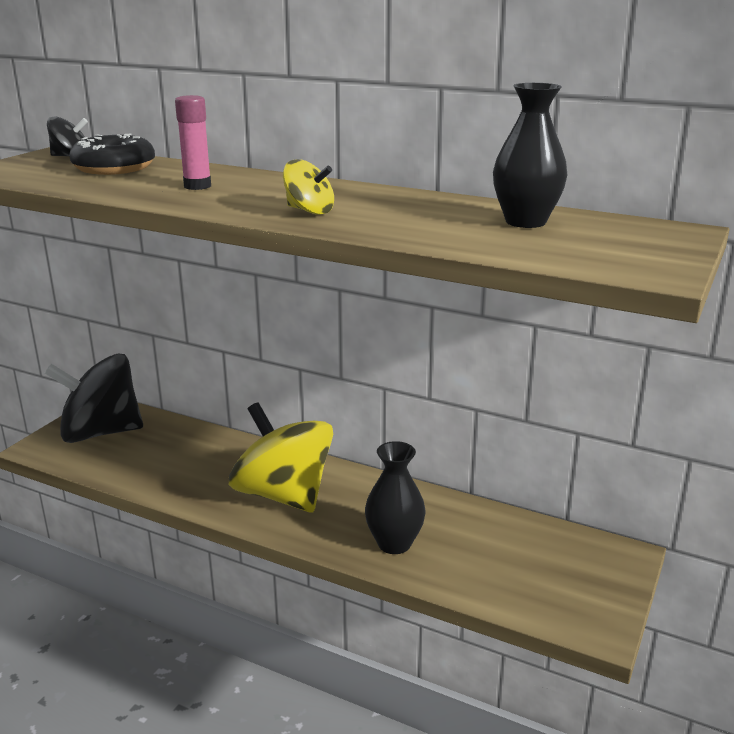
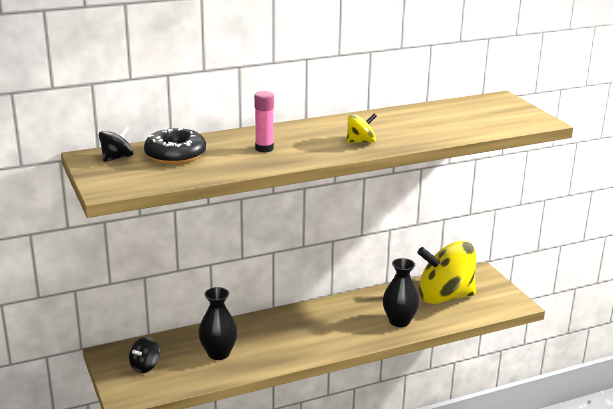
camera: 50 degrees left, 0 degrees up
black spinning top [45,354,143,443] -> black spinning top [129,337,160,373], size x0.43
yellow spinning top [229,402,333,513] -> yellow spinning top moved to [417,241,476,304]
black vase [493,83,567,228] -> black vase moved to [198,287,238,360]

